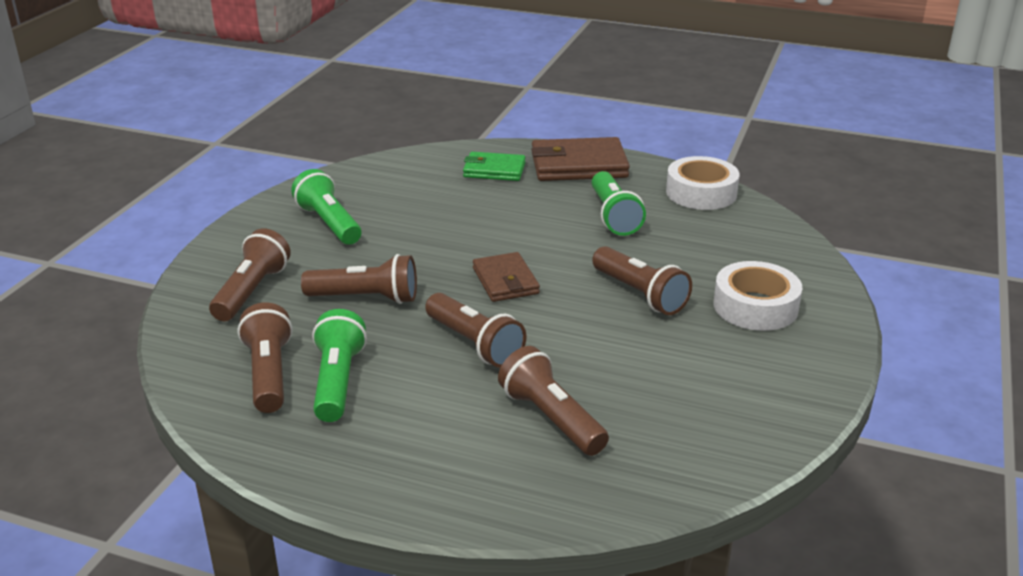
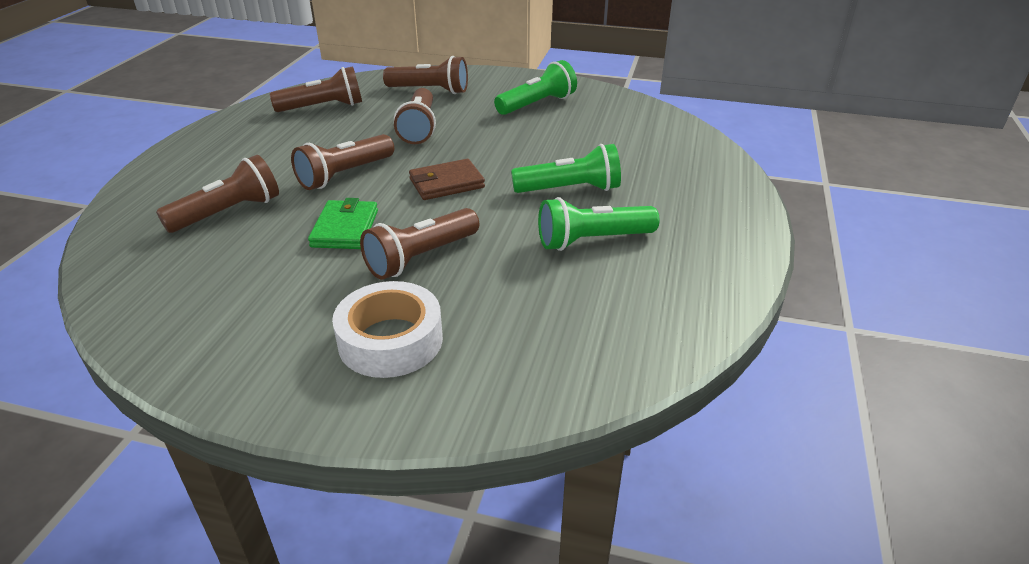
camera: 85 degrees right, 5 degrees up
green flashlight [312,309,367,422] -> green flashlight moved to [511,144,621,193]
green wallet [463,152,526,181] -> green wallet moved to [308,198,378,249]
brown wallet [532,137,630,181] -> none
white tape [666,156,740,210] -> none

